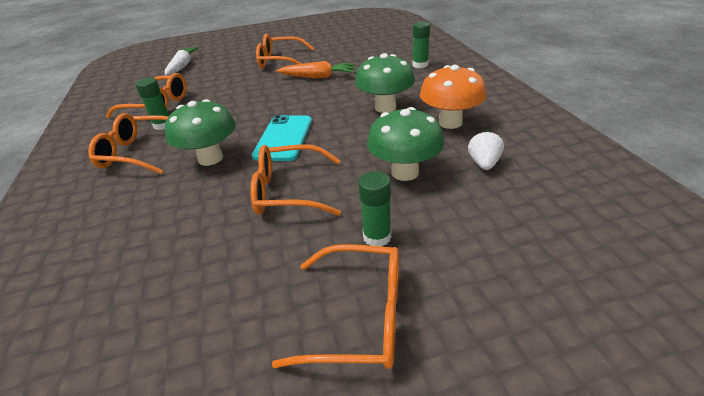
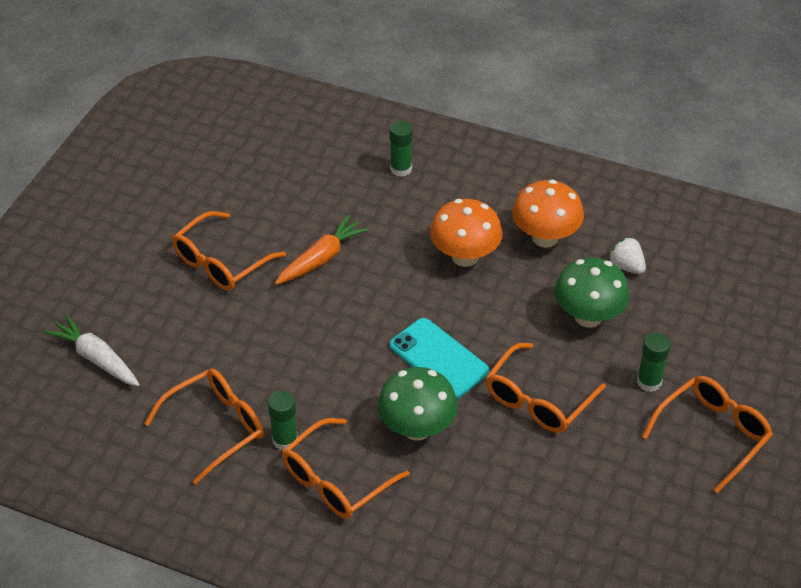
camera: 55 degrees left, 10 degrees up
green mushroom [355,53,415,113] -> orange mushroom [430,199,503,267]

